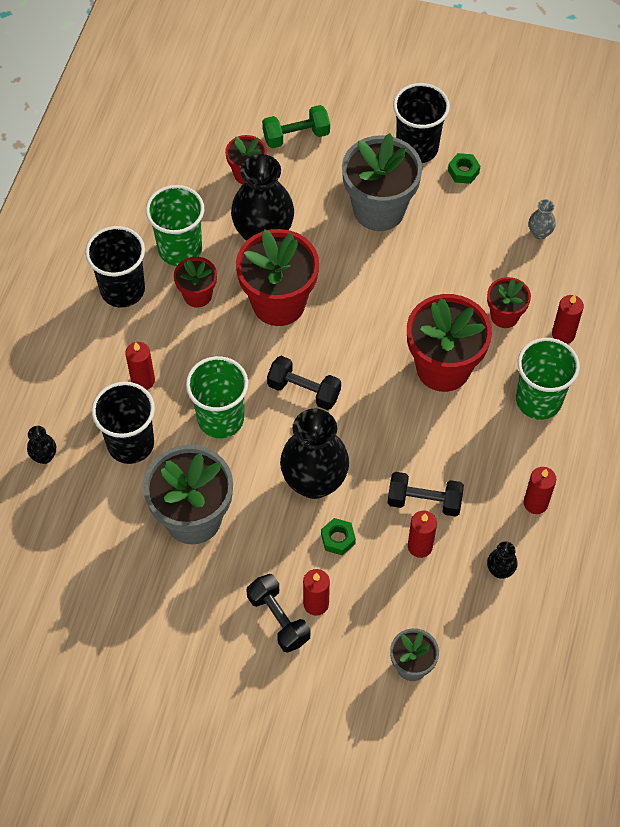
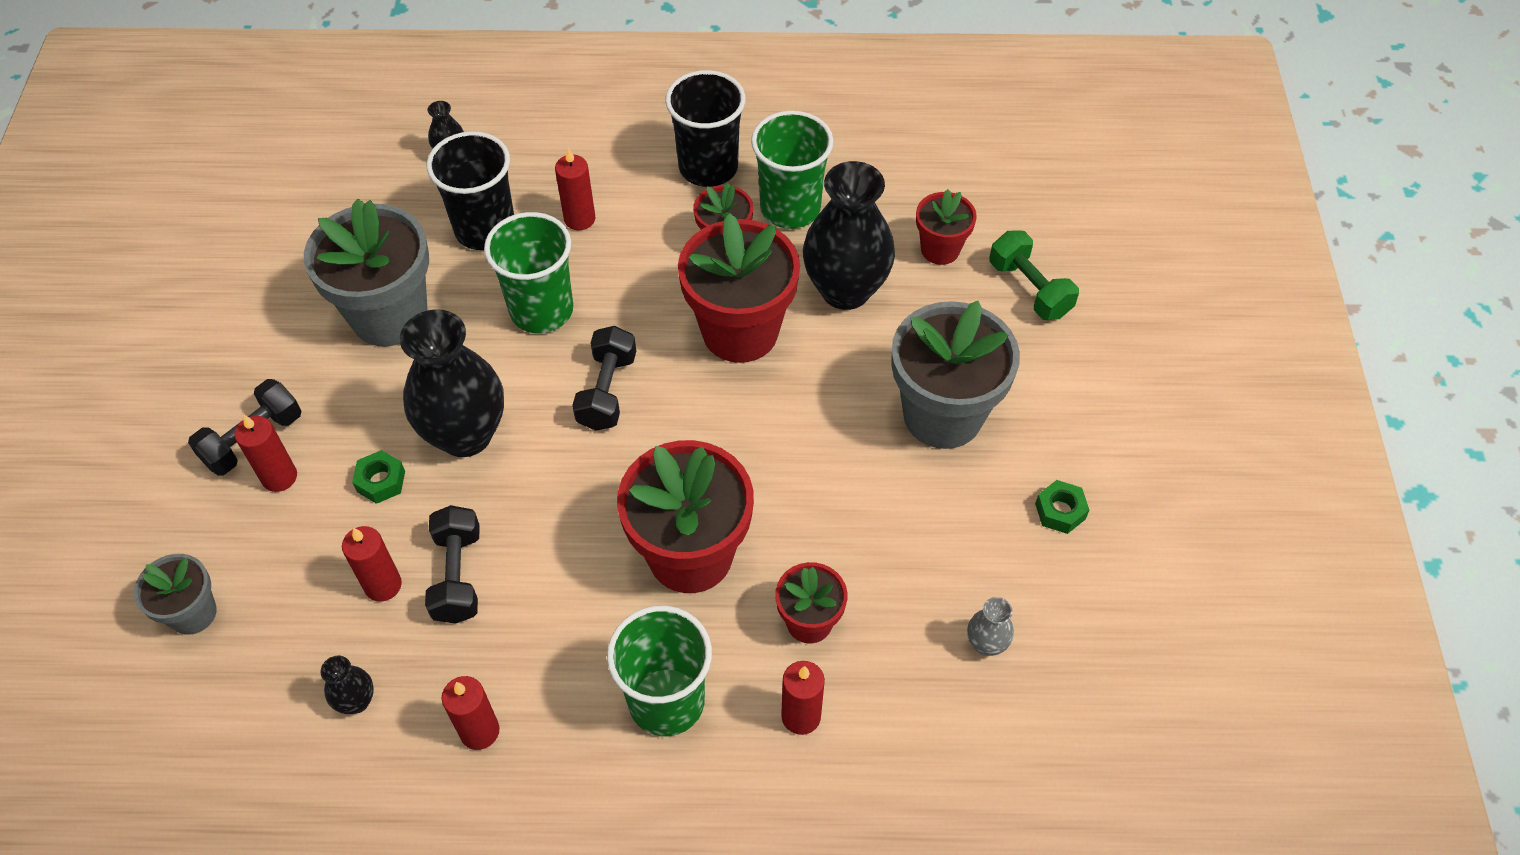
camera: 75 degrees right, 5 degrees down
black cup [393,83,450,163] -> none

